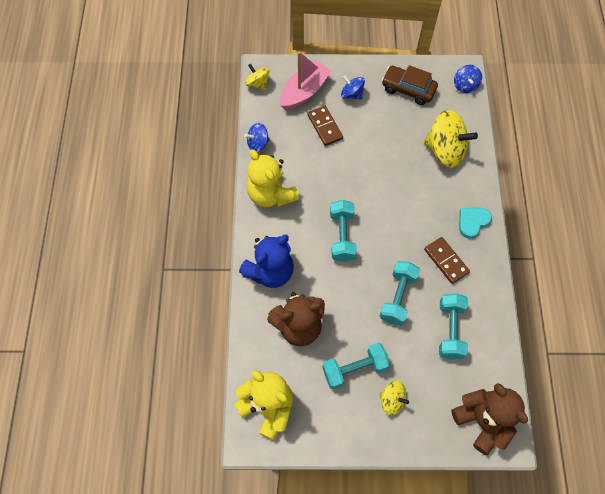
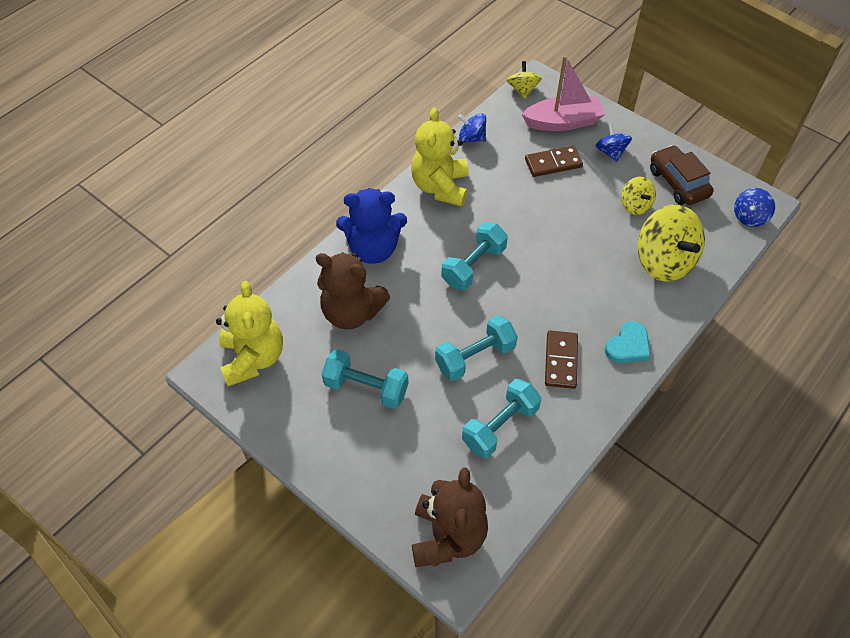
camera: 40 degrees right, 10 degrees down
brown domino [307,106,343,146] -> brown domino turned 60 degrees clockwise [525,146,583,177]
yellow spinning top [379,381,409,415] -> yellow spinning top moved to [621,176,656,215]
turquoise heart [459,208,492,239] -> turquoise heart turned 135 degrees clockwise [605,321,651,363]

